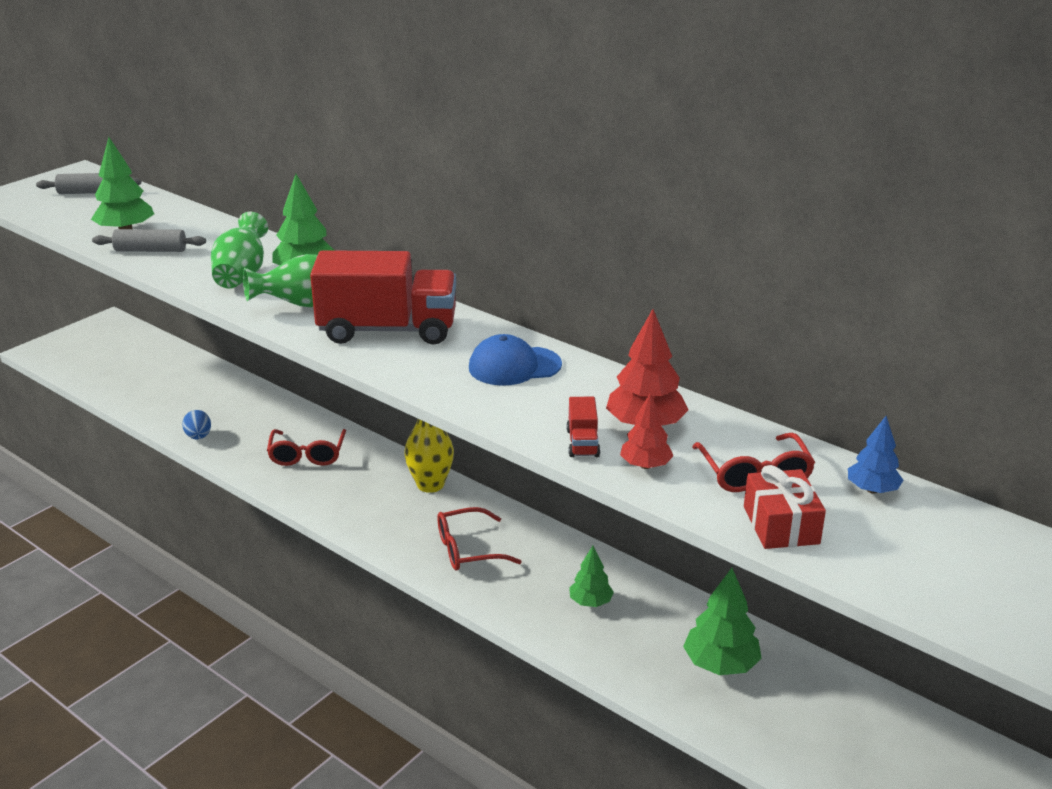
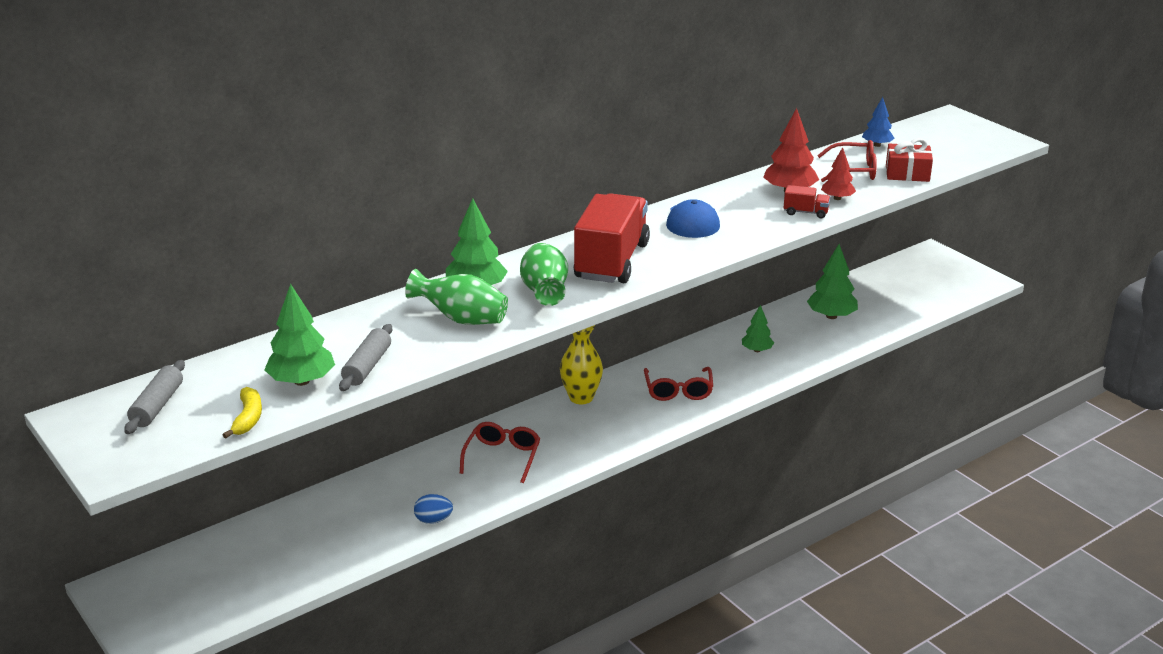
camera: 75 degrees left, 0 degrees up
red glasses [267,429,346,466] -> red glasses turned 90 degrees counterclockwise [460,422,540,483]
none -> yellow banana [223,387,262,438]

